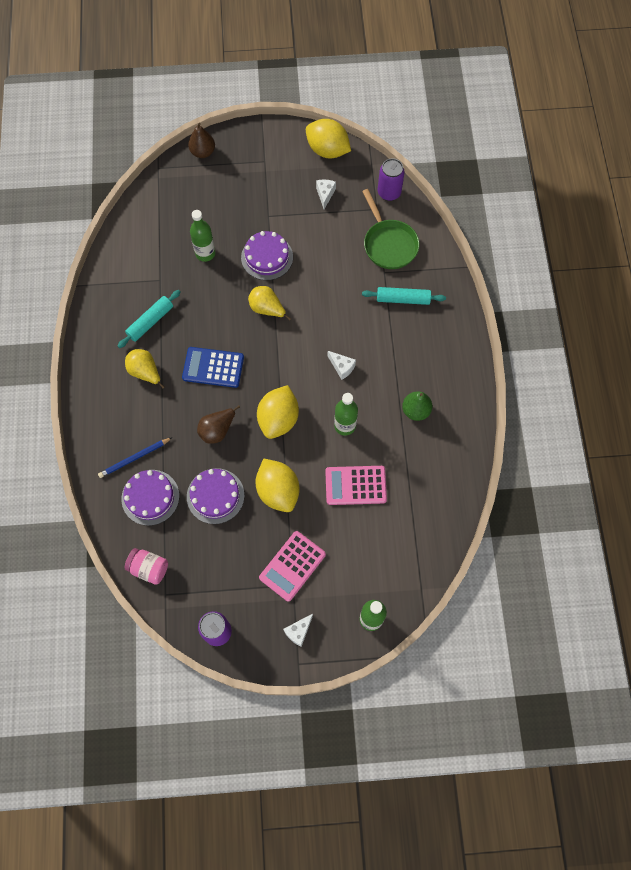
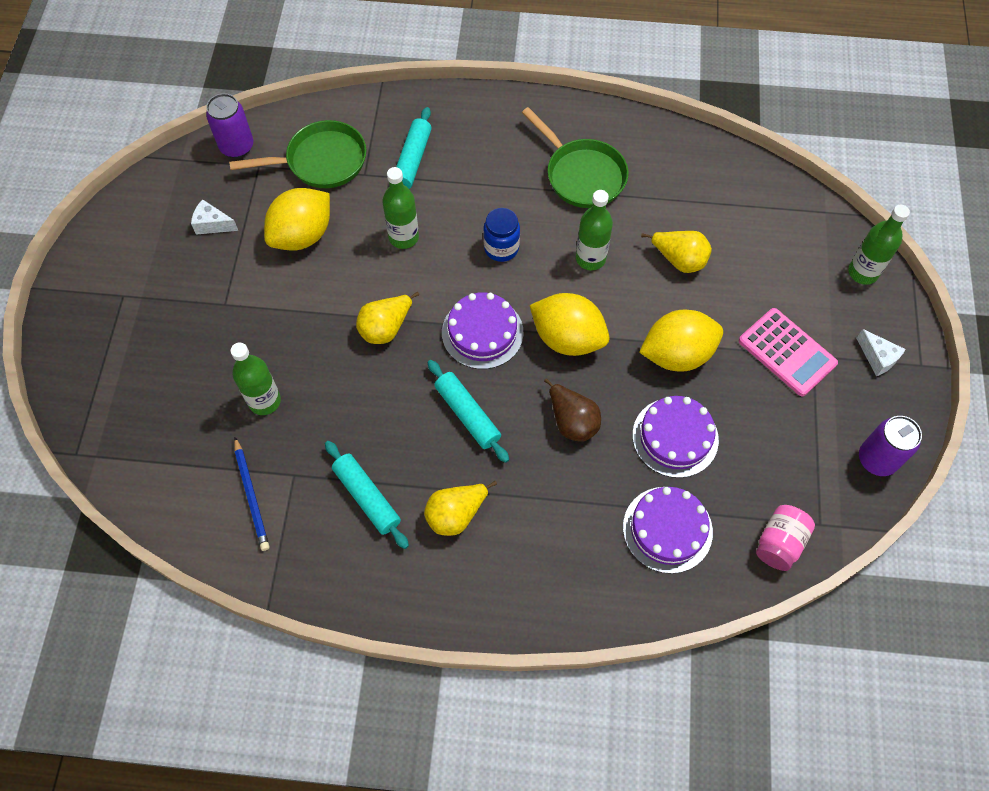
camera: 80 degrees left, 5 degrees down
blue pencil [98,437,173,478] -> blue pencil moved to [234,437,270,551]
blue calculator [182,347,244,388] -> turquoise rolling pin [427,360,509,463]
brown pear [188,123,215,158] -> none
purple cake [241,231,293,280] -> purple cake moved to [442,292,524,369]
yellow lemon [306,119,351,158] -> yellow lemon moved to [264,188,330,251]
pink calculator [325,466,387,505] -> yellow pear [641,231,712,273]
white cheese [328,351,356,380] -> blue jar [483,208,520,262]
green pear [402,391,432,421] -> green pan [522,107,629,208]
none -> green bottle [382,167,419,249]

